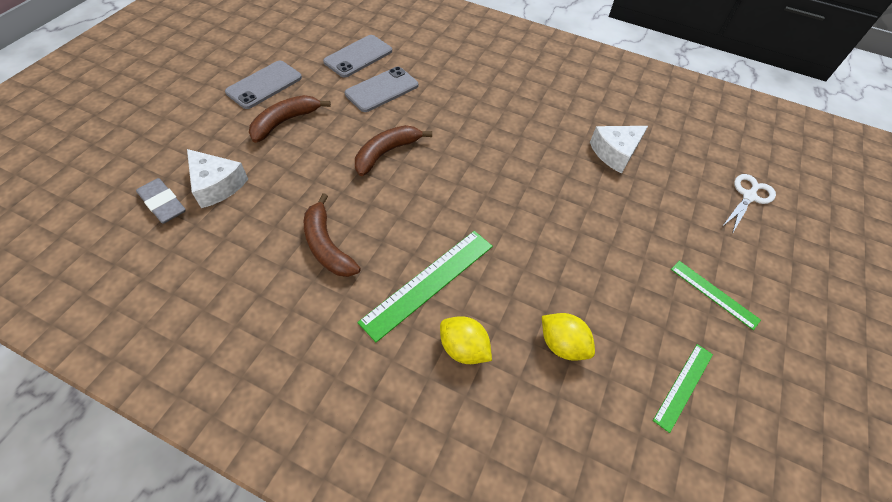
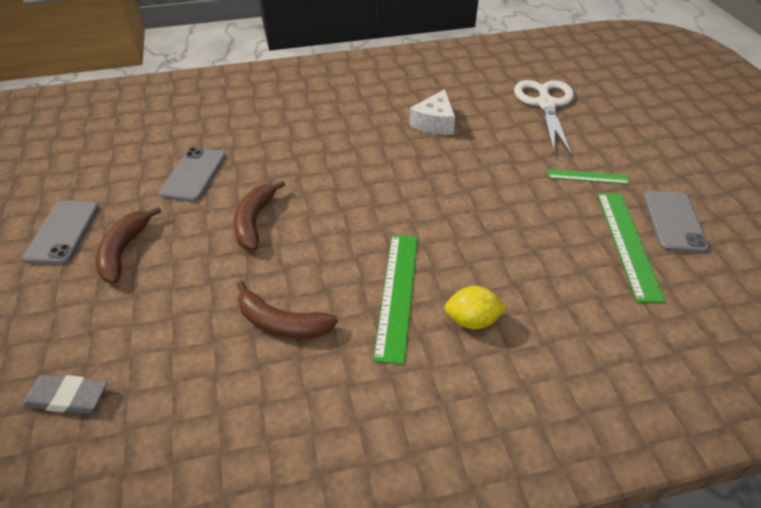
camera: 35 degrees left, 10 degrees down
white cheese [187,149,248,208] -> none
grey phone [323,35,392,77] -> grey phone moved to [643,191,709,253]
yellow lemon [542,313,595,361] -> none
green ruler [653,344,713,433] -> green ruler [597,193,666,303], size x1.70
white scissors [722,174,776,234] -> white scissors [514,80,574,157], size x1.71

